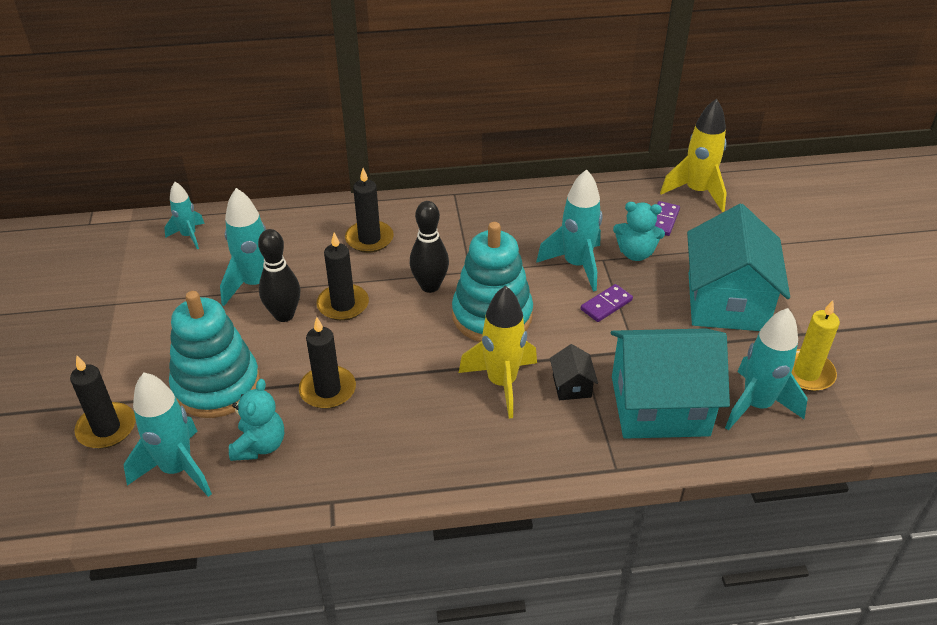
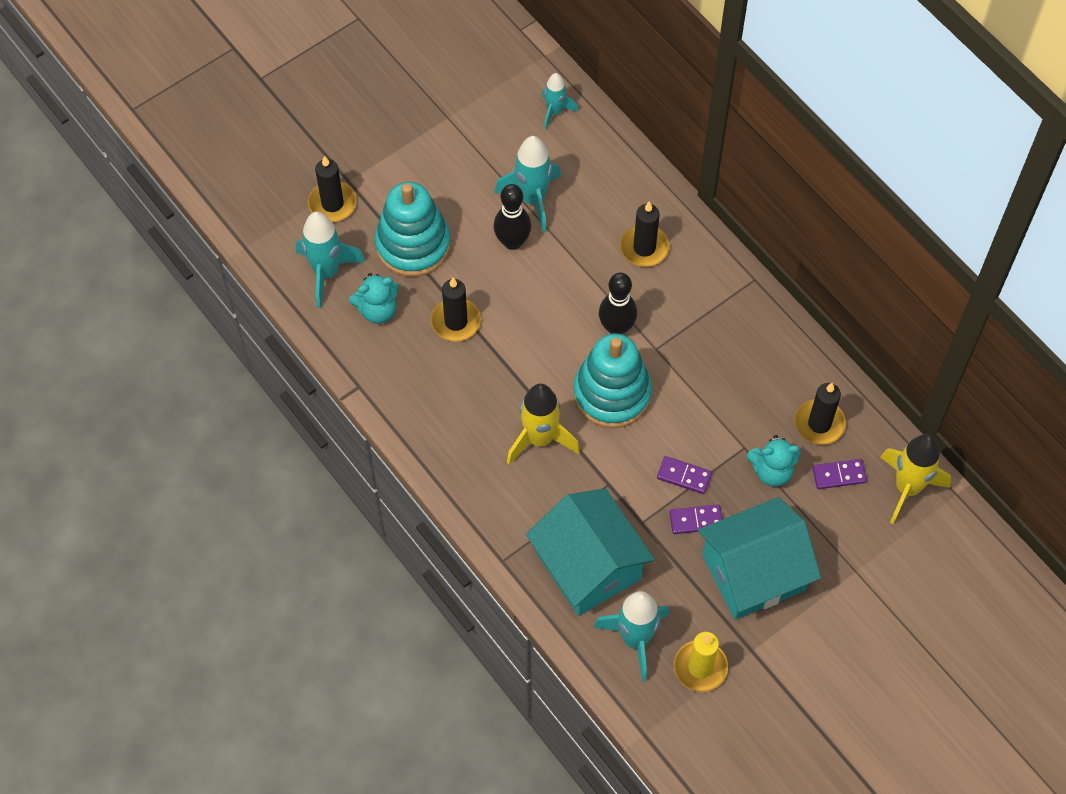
camera: 60 degrees right, 20 degrees up
black candle [316,232,369,321] -> black candle moved to [795,383,846,445]
turquoise rocket [536,169,602,291] -> none
black house [550,344,598,400] -> none
turquoise teddy bear [613,202,665,261] -> turquoise teddy bear turned 75 degrees counterclockwise [747,435,800,487]
none -> purple domino [669,504,722,534]

